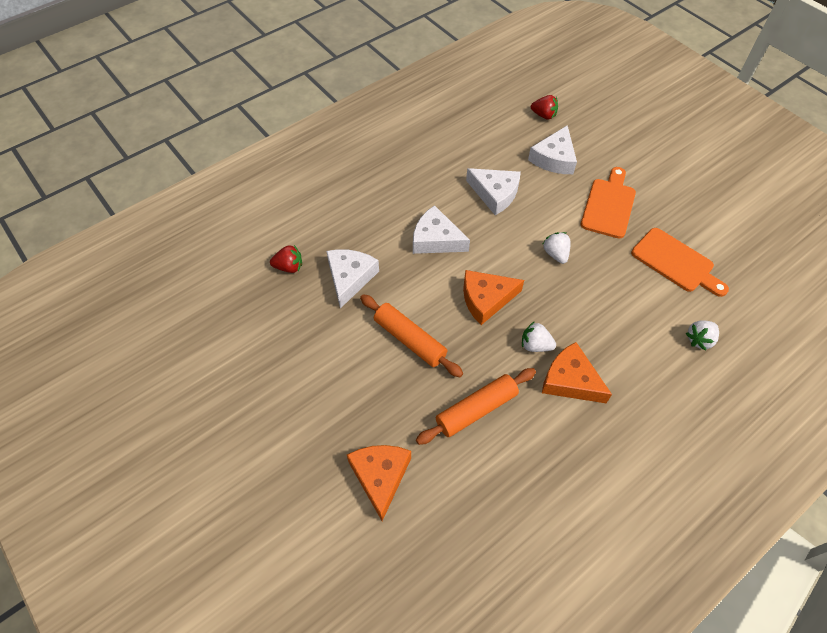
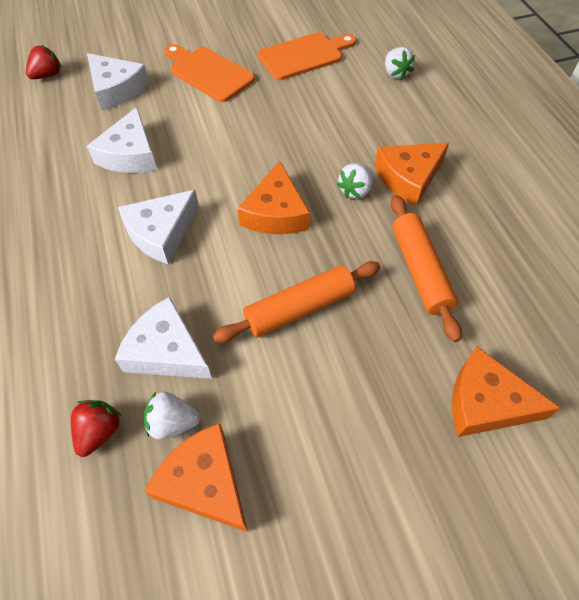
camera: 70 degrees left, 0 degrees up
white cheese [466,168,521,215] -> white cheese turned 135 degrees clockwise [87,107,157,173]
white strawberry [543,232,571,264] -> white strawberry moved to [143,392,200,440]
none -> orange cheese [145,423,248,532]

